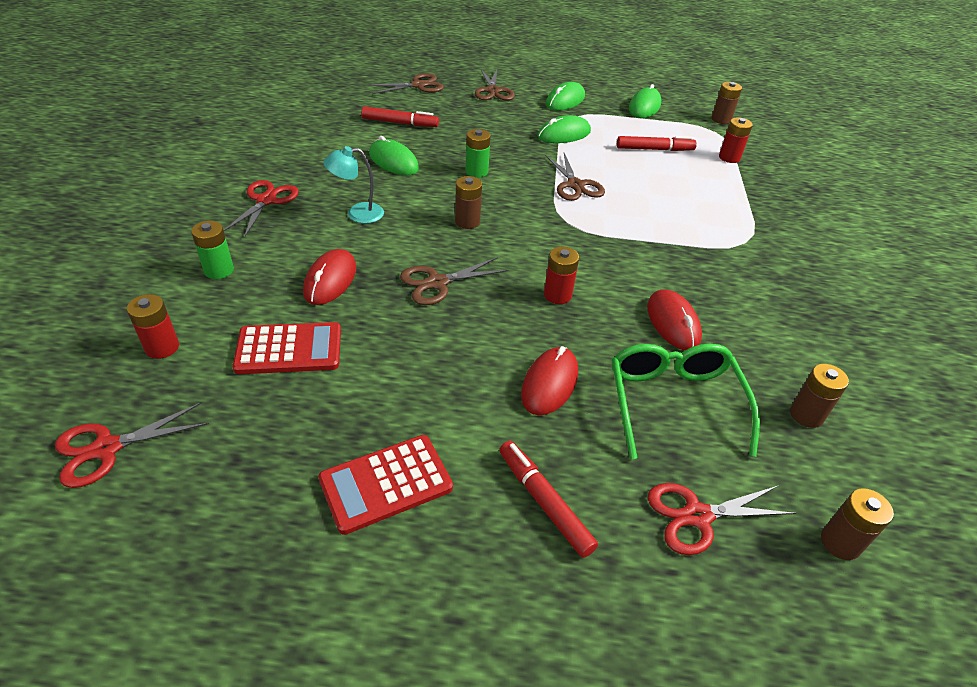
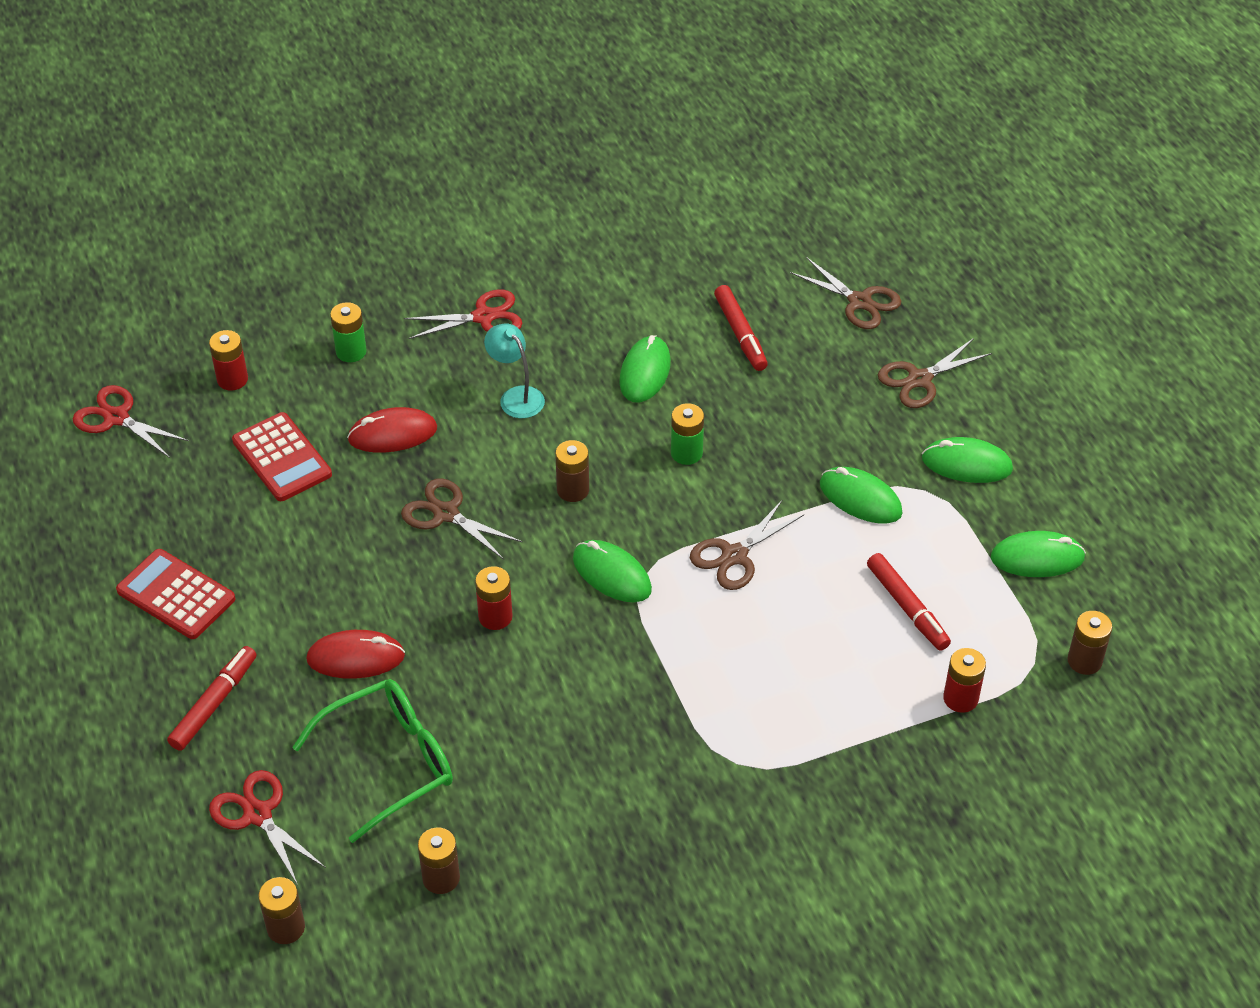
camera: 65 degrees right, 5 degrees up
red mouse [647,289,702,351] -> none
none -> green mouse [573,540,652,602]

